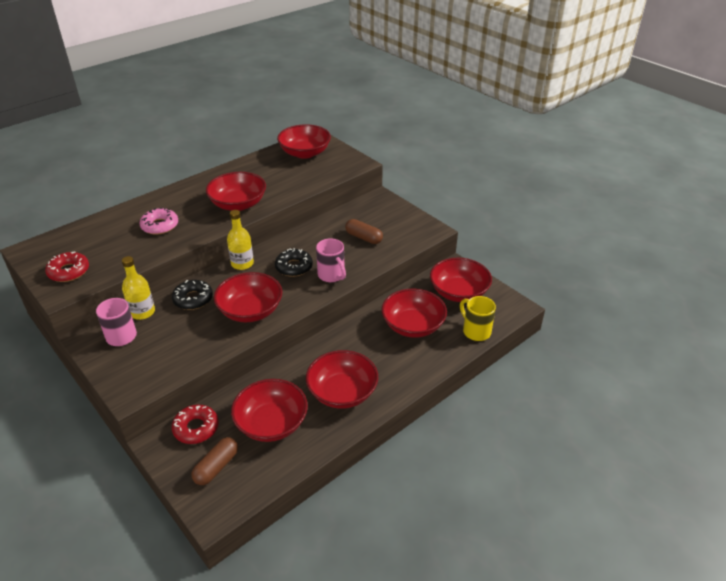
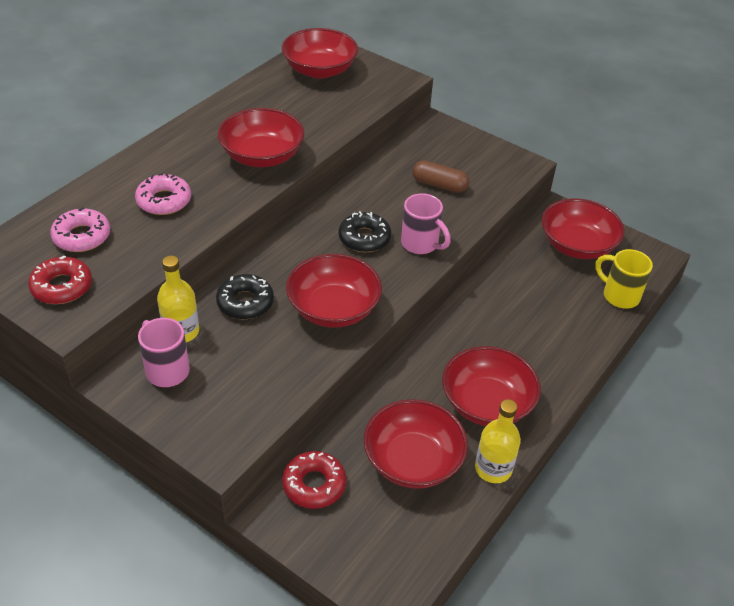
camera: 15 degrees left, 5 degrees up
brown capsule [191,437,238,485] -> none
yellow bottle [227,210,254,270] -> yellow bottle moved to [475,399,521,483]
red bowl [382,289,447,338] -> none
none -> pink donut [50,207,110,252]

